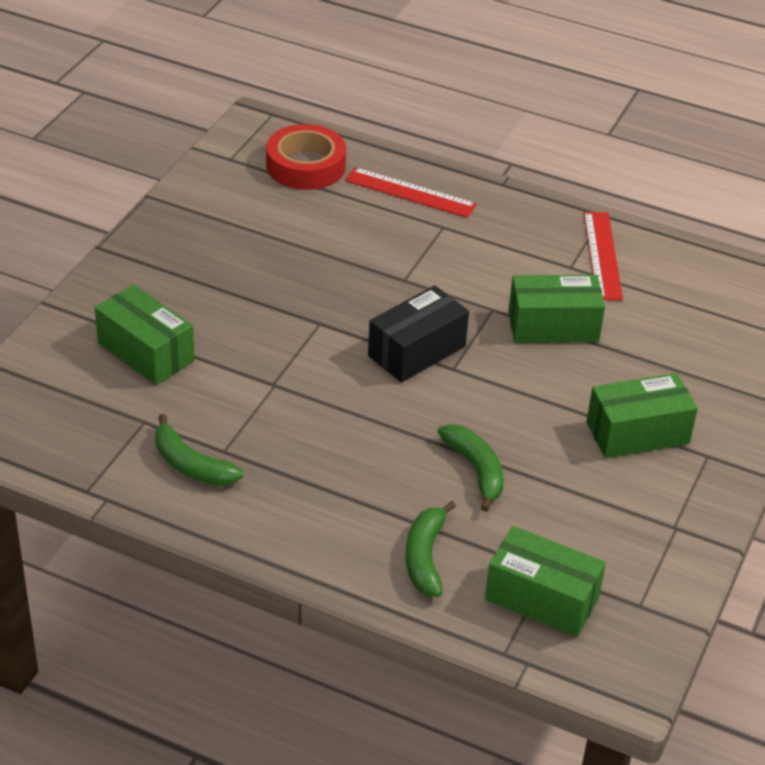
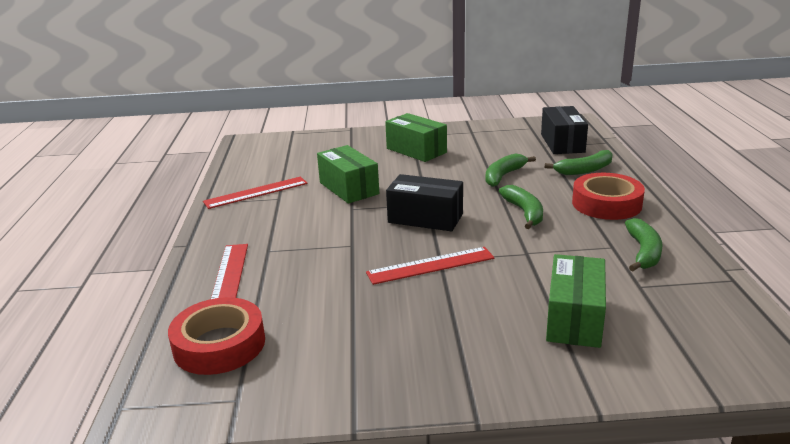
camera: 115 degrees left, 15 degrees down
green box [485,526,606,637] -> black box [541,106,588,154]
none -> red ruler [366,247,495,285]
none -> green banana [499,185,543,229]
none -> red tape [572,173,645,220]

